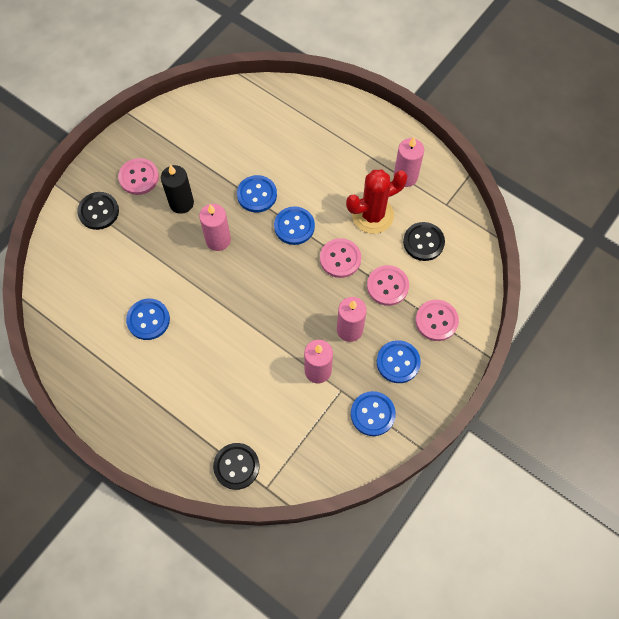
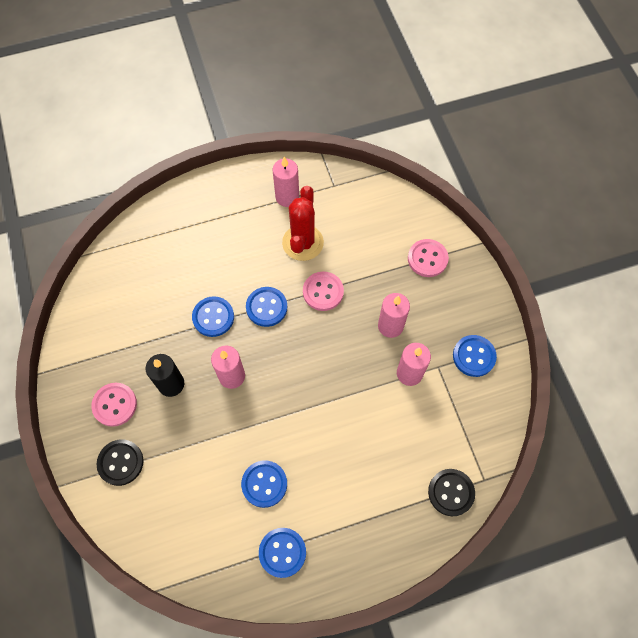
camera: 55 degrees left, 0 degrees up
pink button [367,265,409,306] -> none
blue button [377,340,421,383] -> blue button moved to [259,528,306,578]
black button [403,222,445,261] -> none

